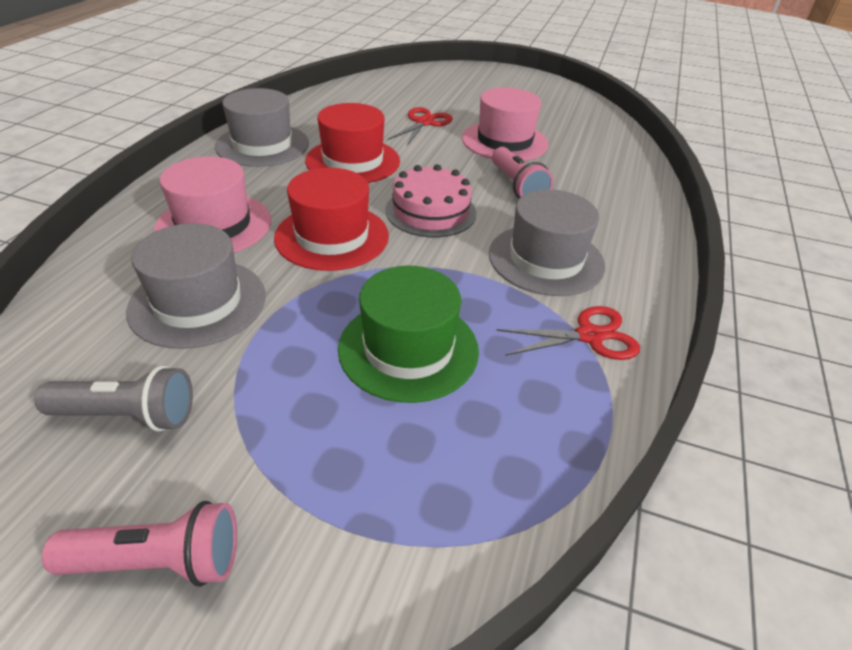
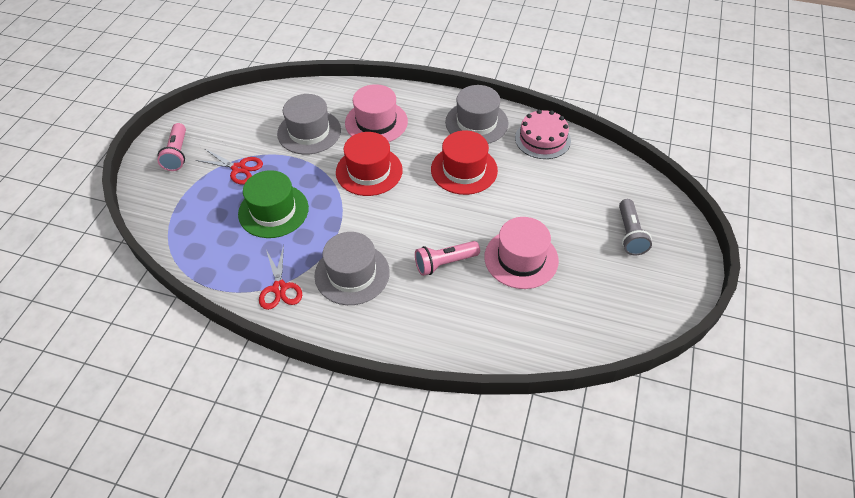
camera: 90 degrees right, 10 degrees up
grey flashlight [34,366,193,432] -> grey flashlight moved to [619,199,652,256]
pink cake [386,164,477,237] -> pink cake moved to [515,110,571,159]
red scissors [387,107,453,146] -> red scissors moved to [196,149,263,184]

